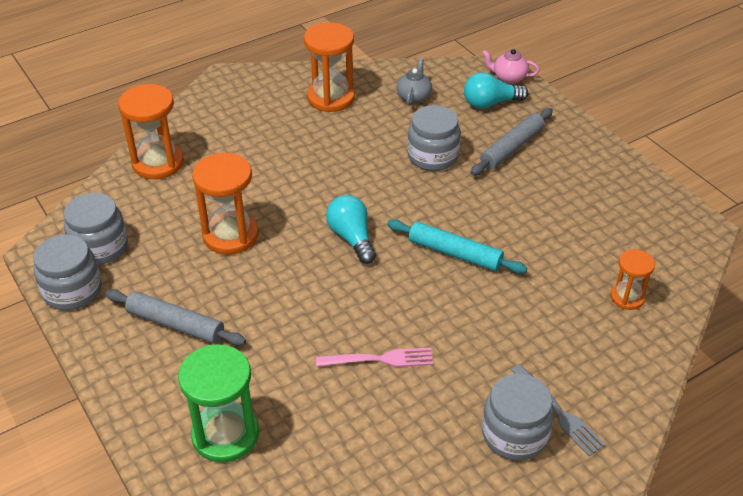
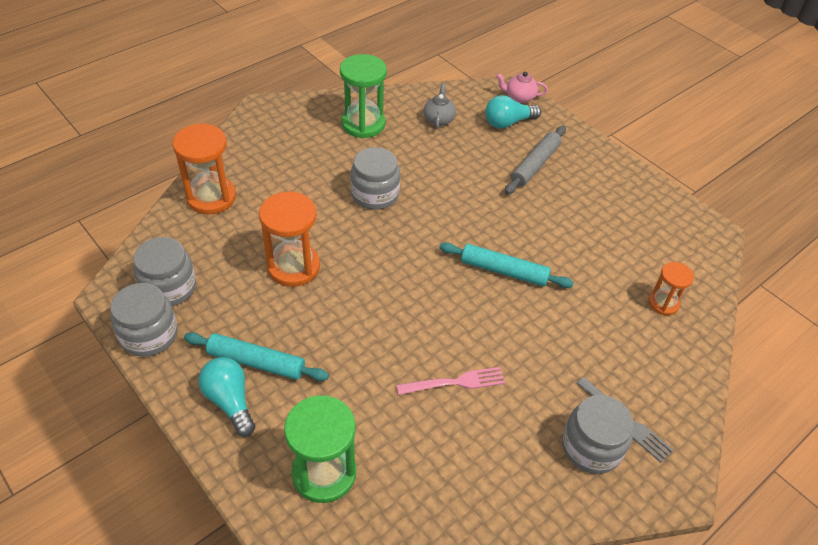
camera: 10 degrees left, 5 degrees up
grey rolling pin [105,289,246,346] -> turquoise rolling pin [184,332,329,381]
orange hourglass [304,22,355,112] -> green hourglass [340,54,387,138]
turquoise light bulb [326,195,376,264] -> turquoise light bulb moved to [199,357,255,437]
grey jar [407,105,461,171] -> grey jar moved to [351,147,400,210]

